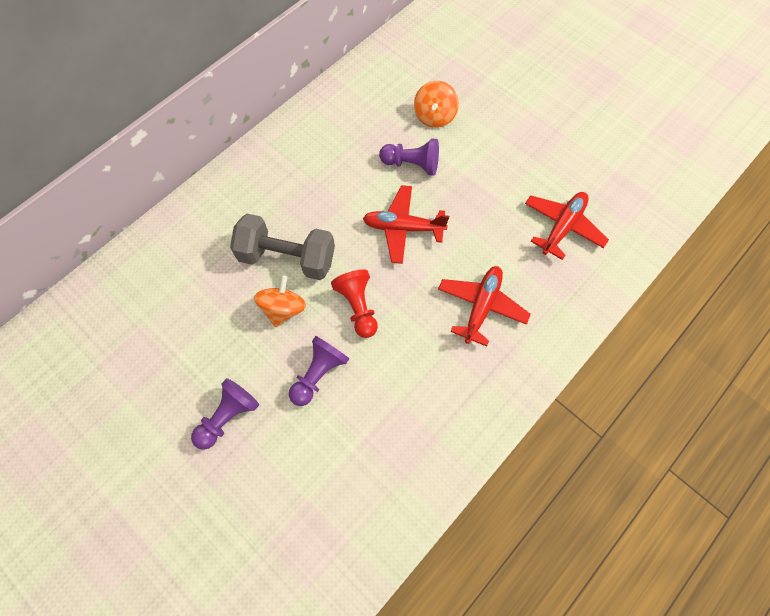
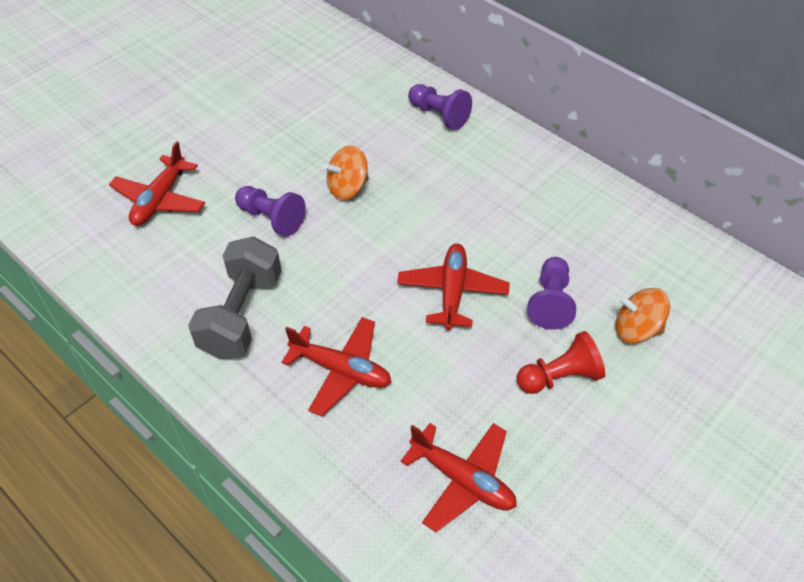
camera: 90 degrees right, 15 degrees down
purple pawn [191,378,259,450] -> purple pawn moved to [408,84,472,130]
grey dumbbell [230,214,335,280] -> grey dumbbell moved to [188,236,282,359]
orange spinning top [254,276,306,327] -> orange spinning top turned 135 degrees clockwise [324,145,369,200]
red pawn [331,269,378,338] -> red pawn moved to [517,331,605,394]
none -> red plane [109,141,205,226]

